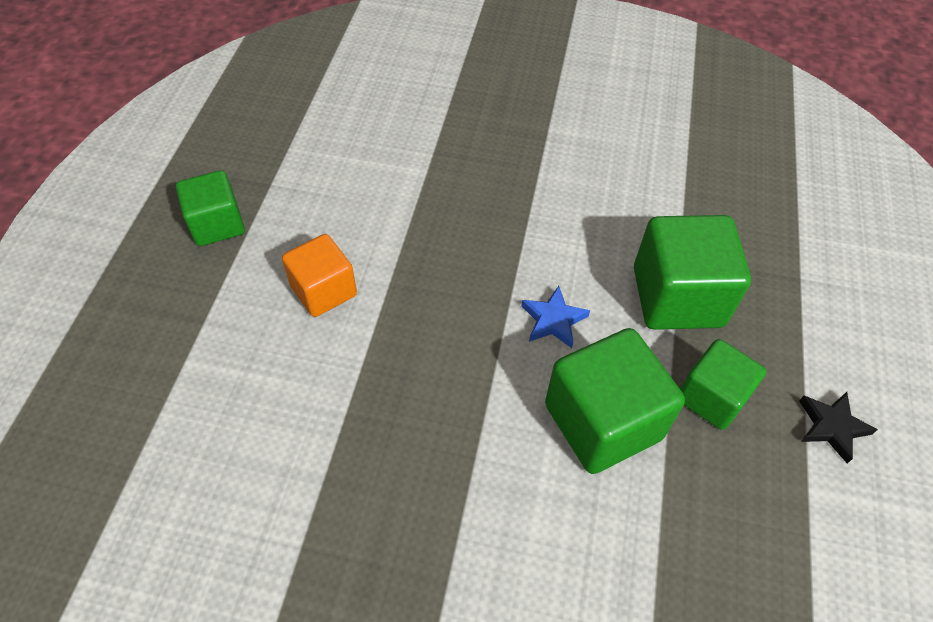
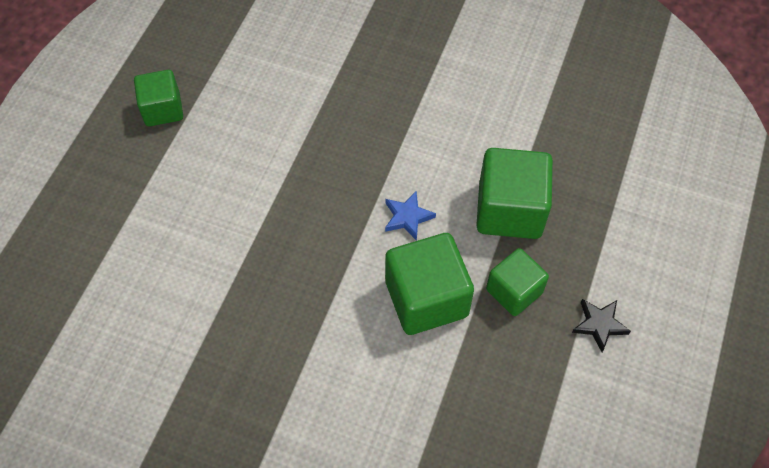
camera: 10 degrees right, 5 degrees up
orange cube [282,234,357,317] -> none

